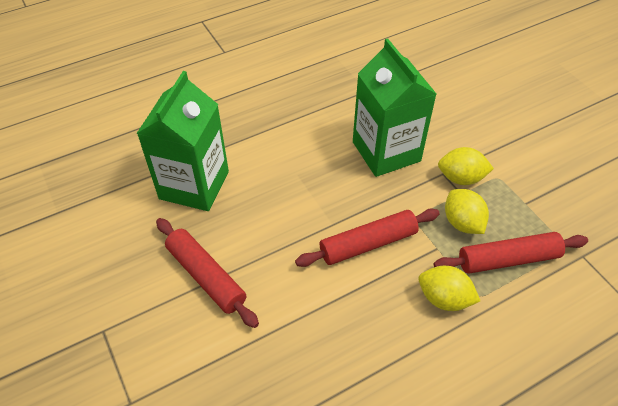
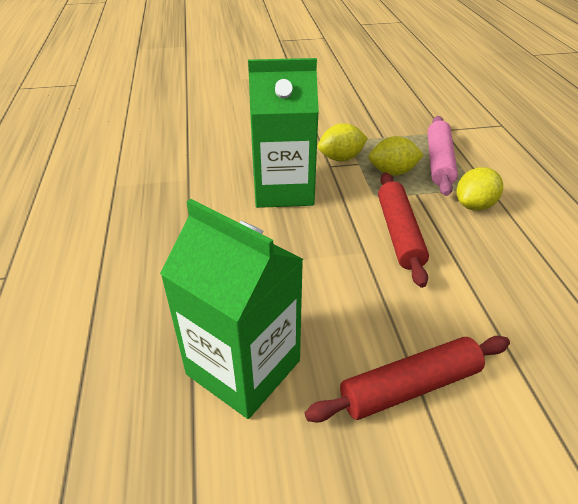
camera: 70 degrees left, 10 degrees down
red rolling pin [434,232,588,274] -> pink rolling pin [428,116,458,196]
yellow lemon [438,147,494,185] -> yellow lemon turned 45 degrees clockwise [318,123,368,161]

